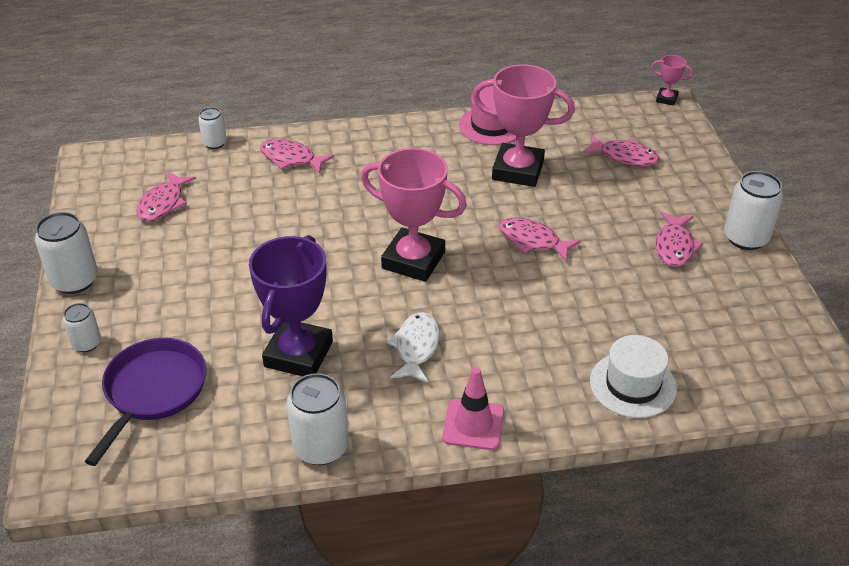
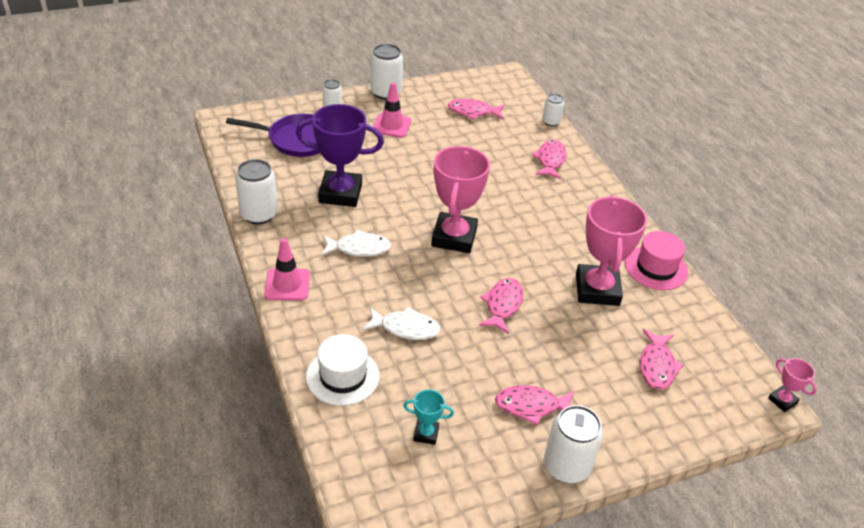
camera: 75 degrees right, 0 degrees up
pink trophy [651,55,693,106] -> pink trophy turned 45 degrees counterclockwise [768,358,817,412]
none -> white fish [363,306,441,340]
none -> pink traffic cone [373,82,411,138]
none -> turquoise trophy [403,389,454,445]

